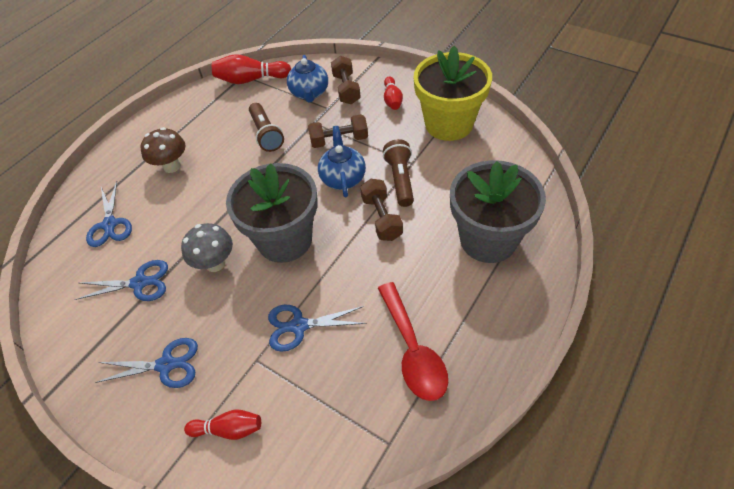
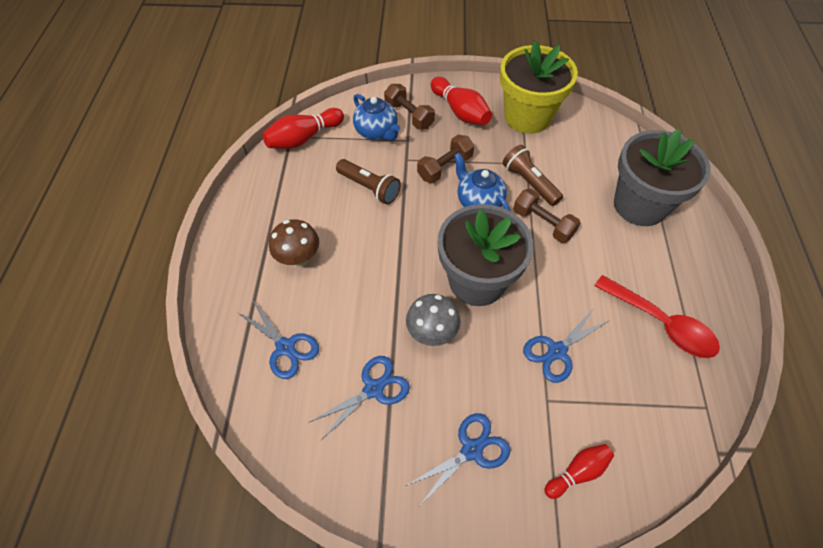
camera: 35 degrees left, 5 degrees up
red bowling pin [384,77,403,110] -> red bowling pin [431,77,492,125], size x1.58

